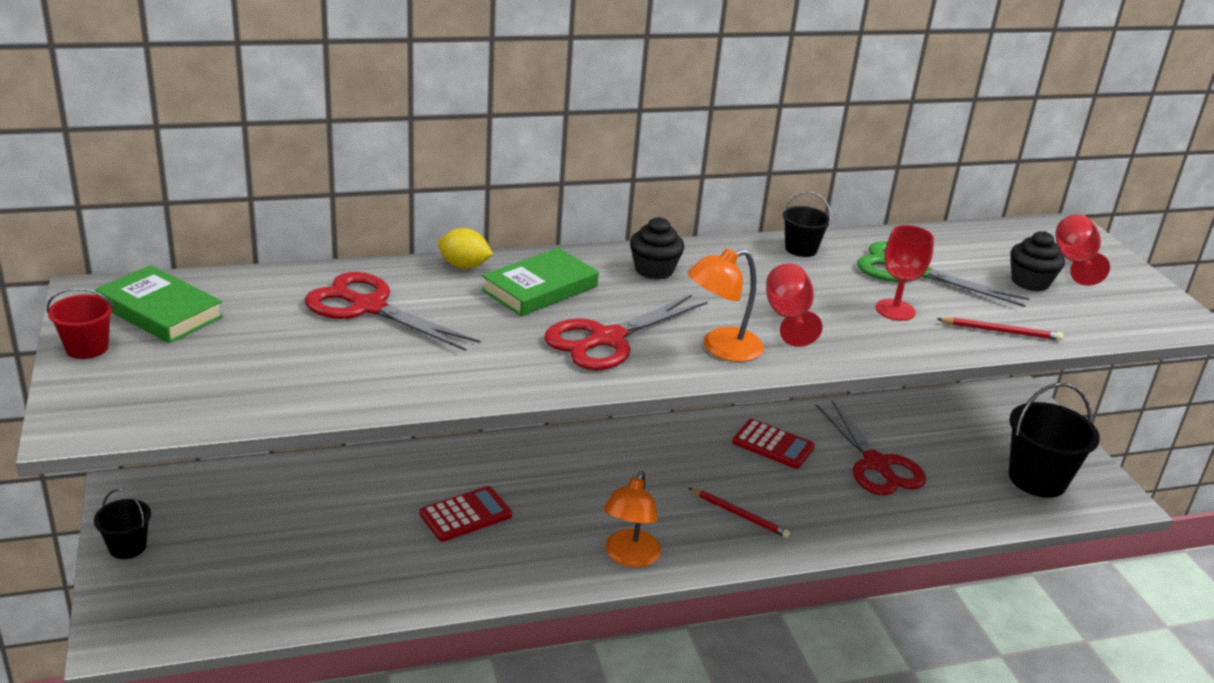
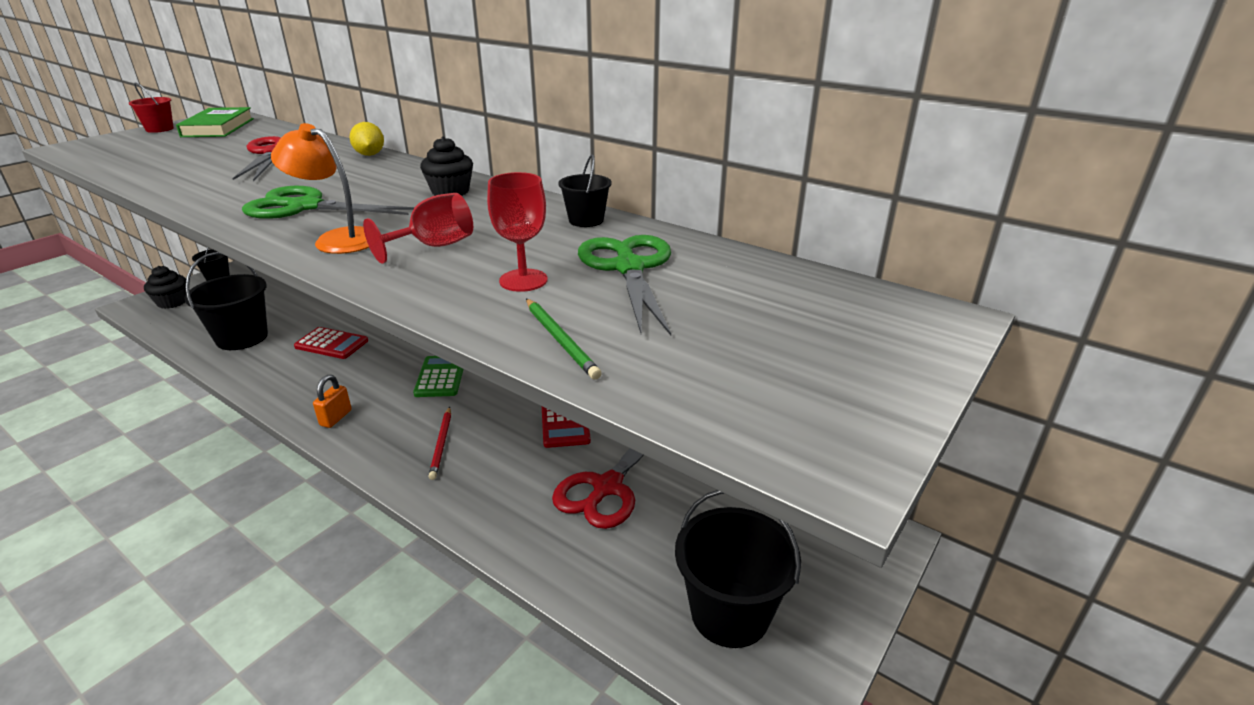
camera: 55 degrees right, 0 degrees up
green book [482,248,599,316] -> none
red scissors [544,295,708,370] -> green scissors [242,186,415,219]
orange lamp [603,471,661,568] -> orange padlock [313,375,352,428]
red pencil [937,317,1063,341] -> green pencil [526,299,602,380]
black cupcake [1011,231,1065,292] -> black cupcake moved to [144,266,186,309]
red goblet [1056,214,1110,286] -> none
none -> black bucket [184,252,268,350]
none -> green calculator [413,356,463,397]

